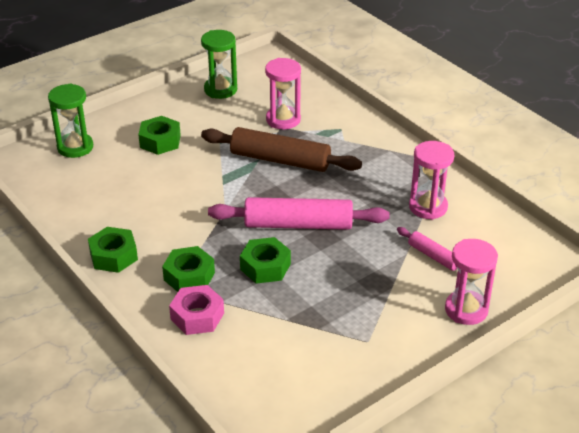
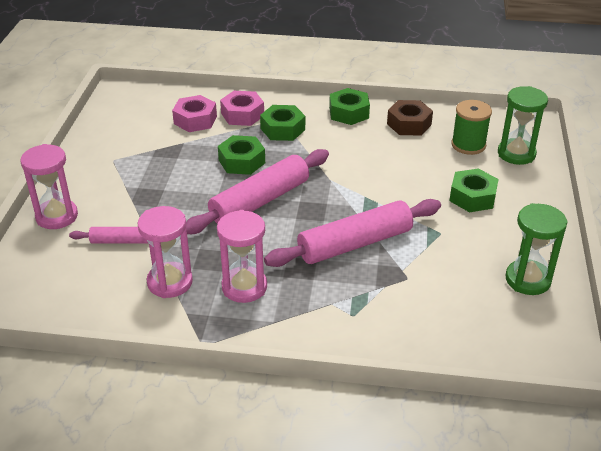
camera: 135 degrees right, 0 degrees up
brown rolling pin [201,127,362,172] -> pink rolling pin [264,199,441,267]
pink hourglass [265,58,301,129] -> pink hourglass moved to [217,210,267,303]
none -> pink nut [172,95,217,132]
none -> brown nut [387,100,433,136]
none -> green spool [451,100,492,155]

